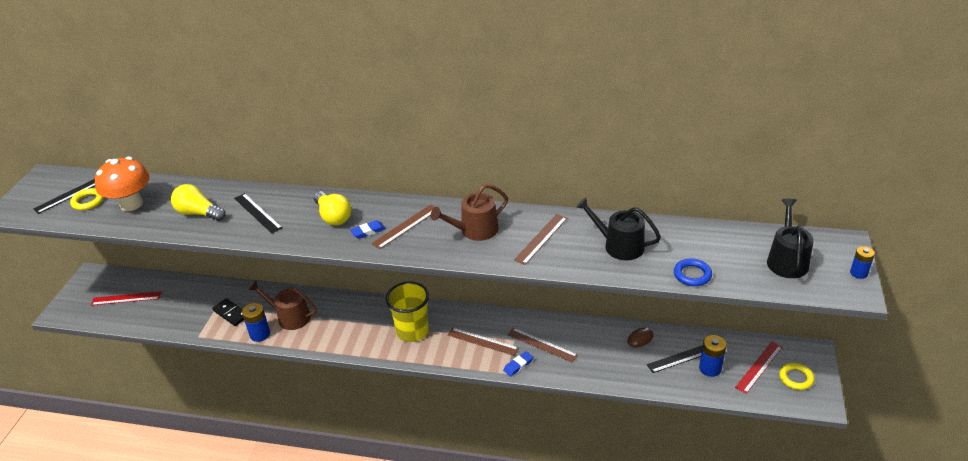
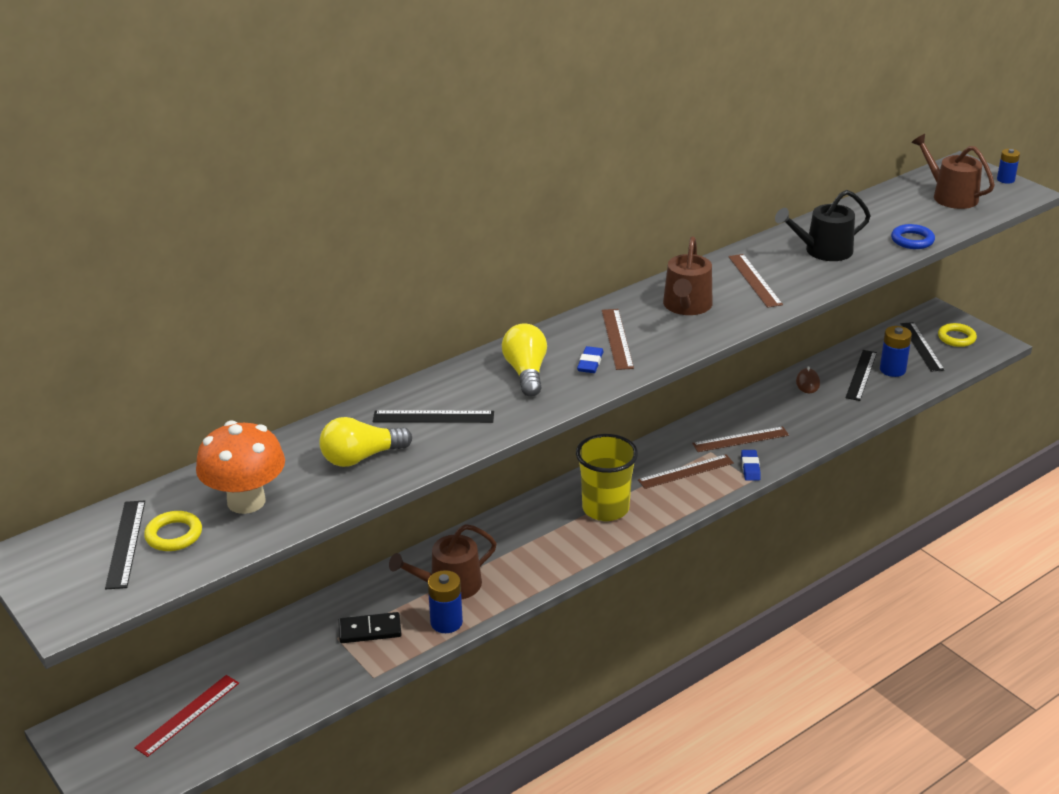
camera: 50 degrees left, 5 degrees down
yellow light bulb [314,191,351,225] -> yellow light bulb turned 105 degrees counterclockwise [502,323,547,397]
red ruler [735,342,783,394] -> black ruler [901,322,945,372]
black watering can [767,199,814,278] -> brown watering can [911,134,995,209]

